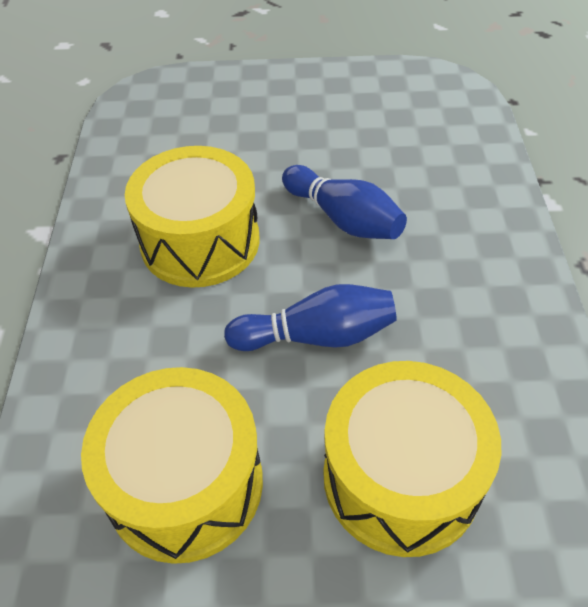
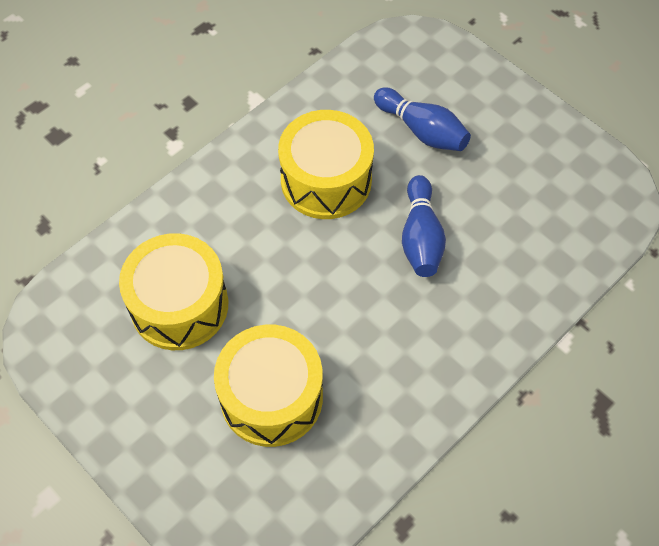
camera: 45 degrees right, 10 degrees up
blue bowling pin [224,284,397,351] -> blue bowling pin moved to [374,87,471,151]

